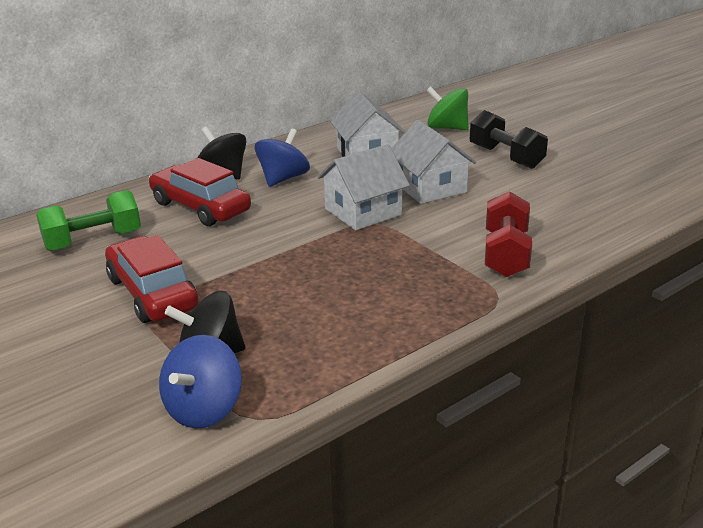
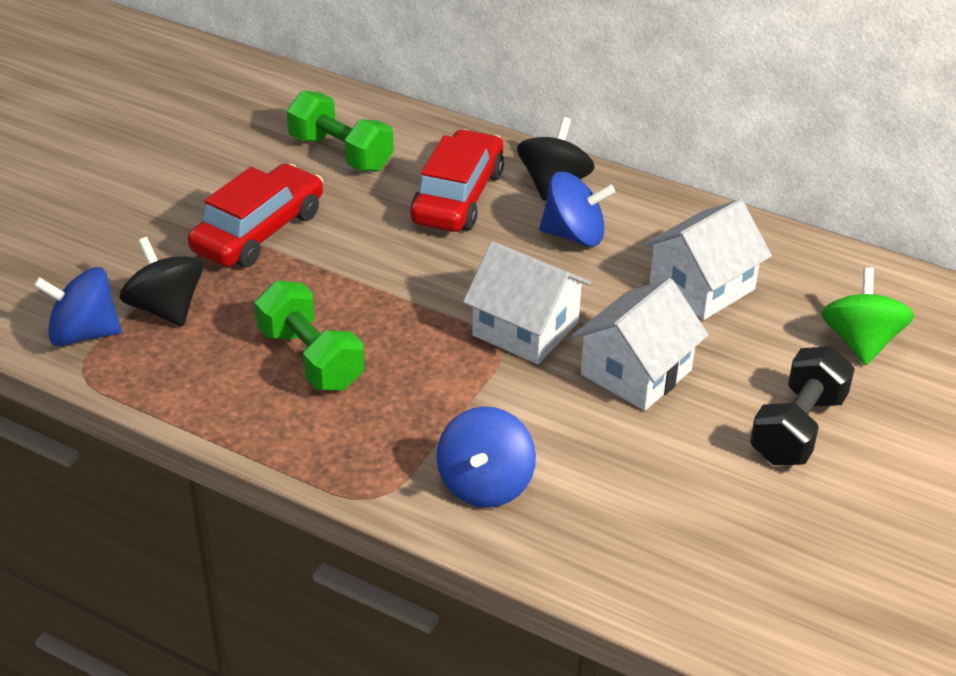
camera: 65 degrees right, 10 degrees up
red dumbbell [485,191,532,277] -> blue spinning top [437,407,536,508]
none -> green dumbbell [255,280,364,390]

